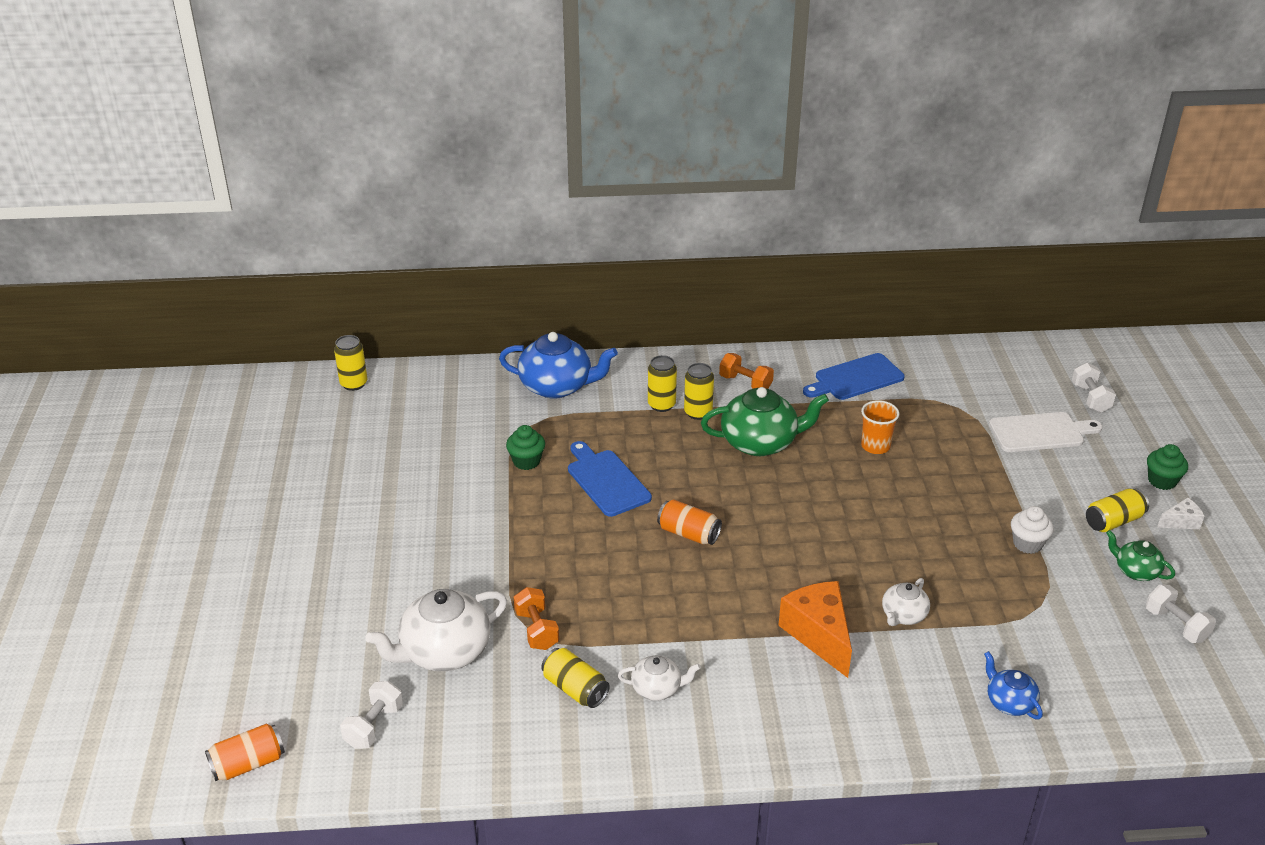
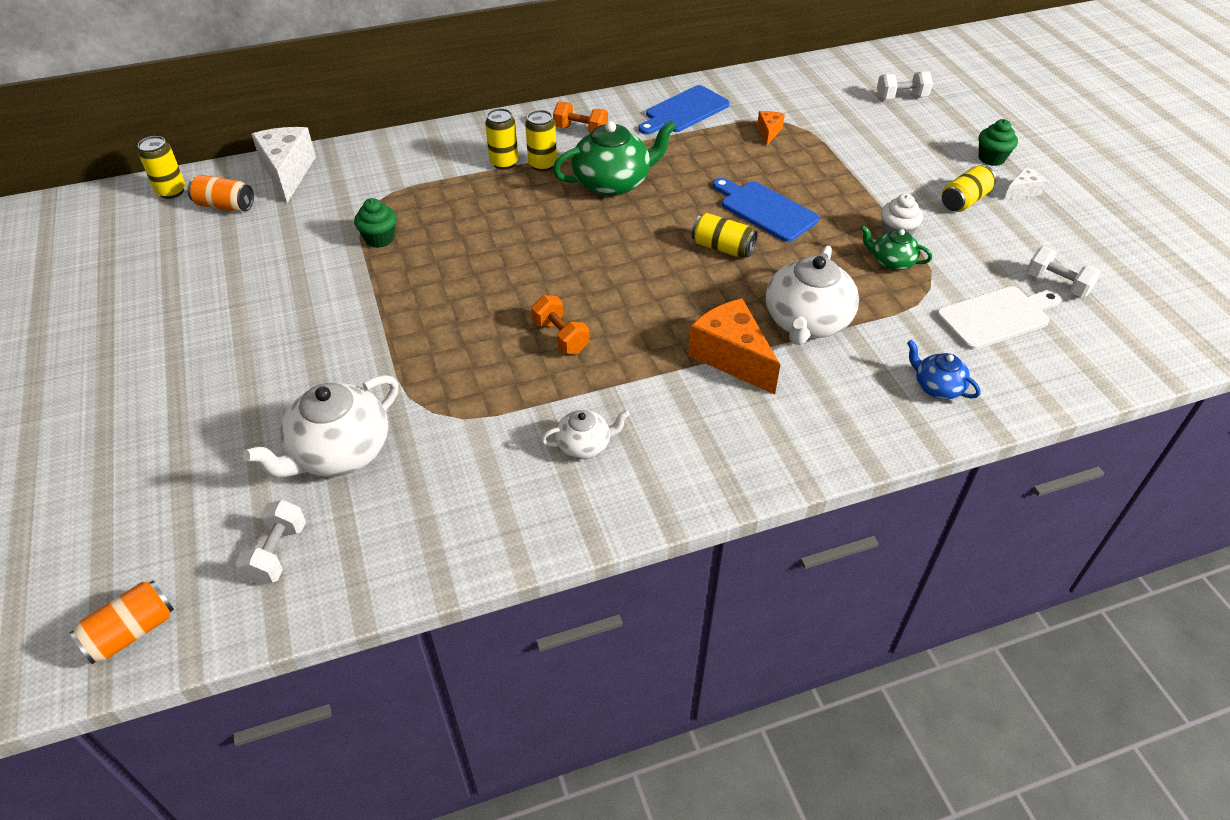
camera: 15 degrees left, 10 degrees up
blue teapot [499,332,618,399] -> none
orange dumbbell [514,587,559,650] -> orange dumbbell moved to [531,295,589,354]
yellow can [541,648,610,708] -> yellow can moved to [692,213,758,257]
blue cutting board [568,441,652,517] -> blue cutting board moved to [713,178,819,242]
orange can [657,499,722,545] -> orange can moved to [188,175,254,212]
orange cup [861,400,899,454] -> none
white teapot [882,578,930,626] -> white teapot [766,245,859,345], size x1.87
white cutting board [989,412,1103,452] -> white cutting board moved to [936,286,1061,350]
white dumbbell [1072,363,1116,413] -> white dumbbell turned 75 degrees counterclockwise [877,71,933,99]
green teapot [1106,530,1175,581] -> green teapot moved to [860,225,932,270]
none -> white cheese [251,127,316,203]
none -> orange cheese [757,111,785,145]

